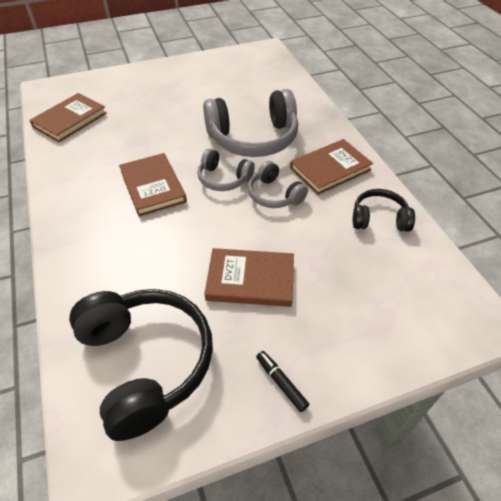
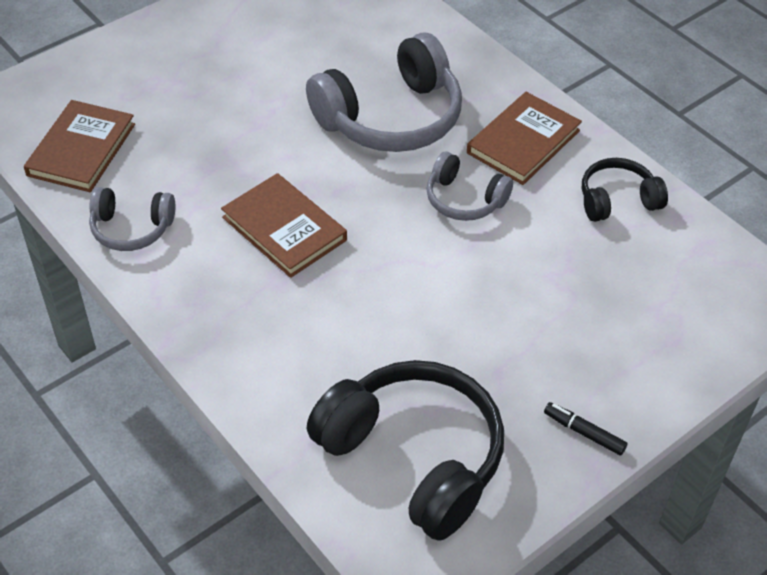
camera: 20 degrees left, 0 degrees up
grey headphones [198,149,255,191] -> grey headphones moved to [89,187,175,251]
brown book [204,248,294,307] -> none

